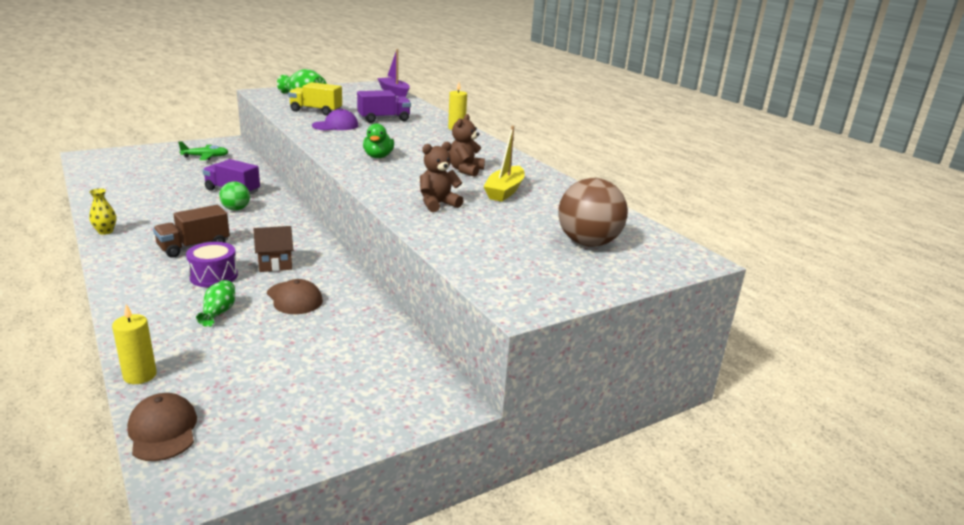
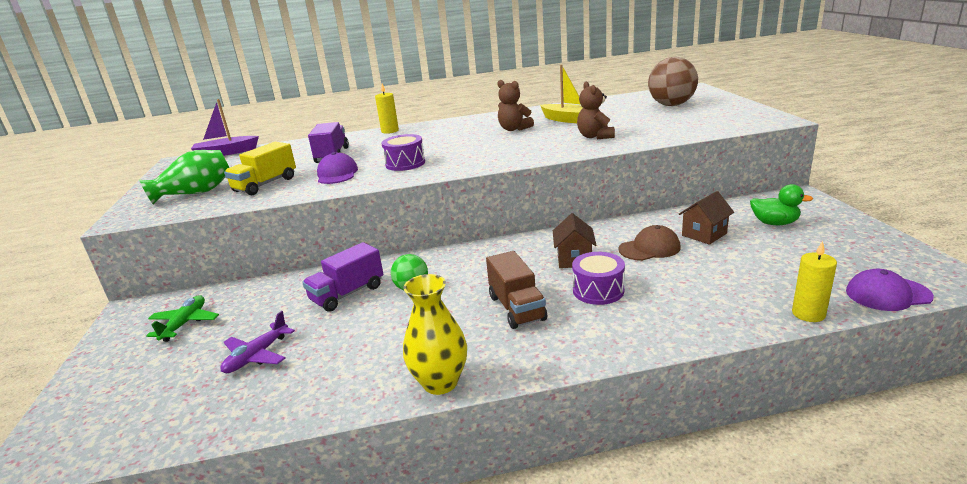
camera: 65 degrees left, 0 degrees up
yellow vase [89,188,116,235] -> yellow vase [403,274,467,395], size x1.75
brown cap [127,393,197,461] -> purple cap [846,269,934,311]
green vase [196,280,235,327] -> none
green duck [363,123,394,158] -> green duck moved to [750,184,813,225]
none -> purple plane [220,311,295,373]
none -> purple drum [382,134,425,171]
none -> brown house [679,191,734,245]

